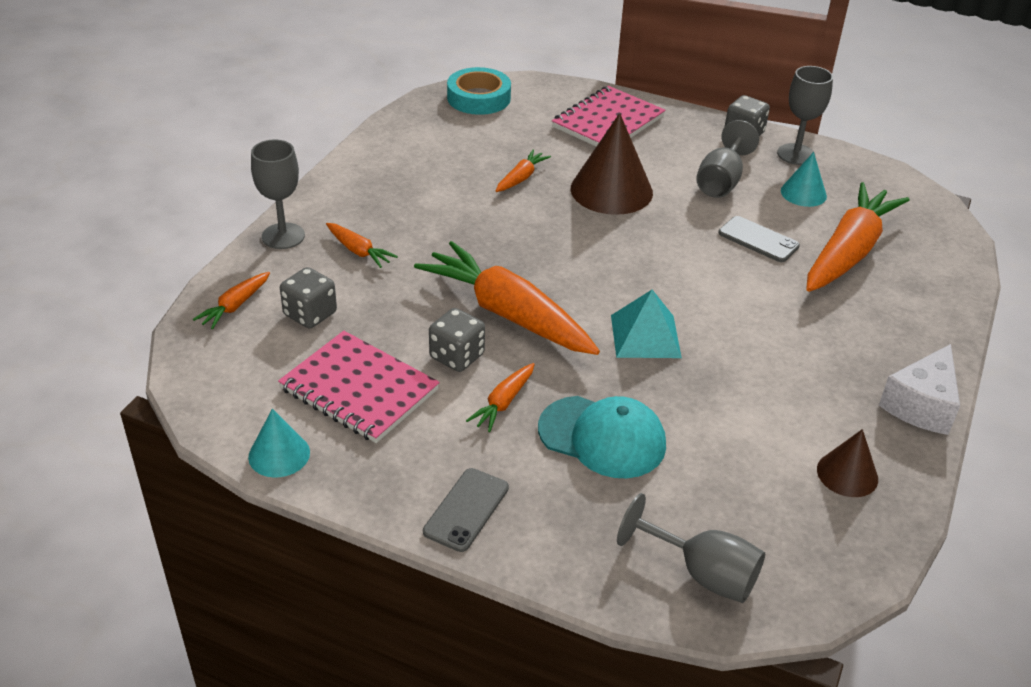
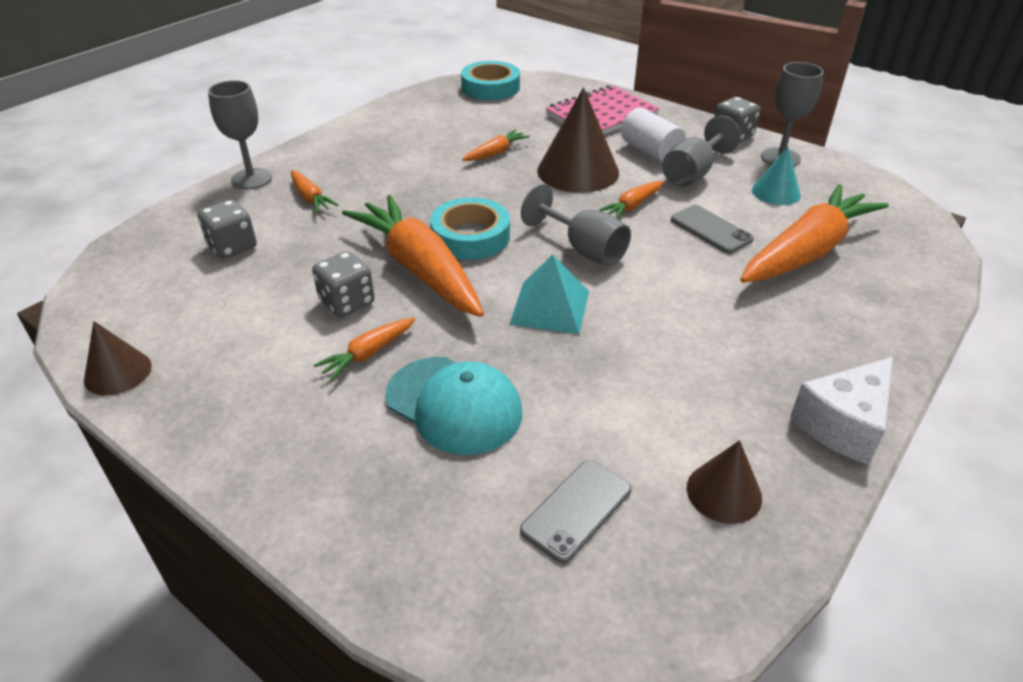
camera: 15 degrees right, 0 degrees up
orange carrot [193,272,270,329] -> orange carrot moved to [599,181,663,219]
turquoise cone [248,409,310,478] -> brown cone [84,321,152,396]
pink notebook [278,331,440,443] -> none
grey phone [423,468,509,552] -> grey phone moved to [520,460,632,563]
grey goblet [617,493,765,603] -> grey goblet moved to [521,184,631,266]
none -> turquoise tape [430,197,510,260]
none -> white cylinder [621,108,686,163]

